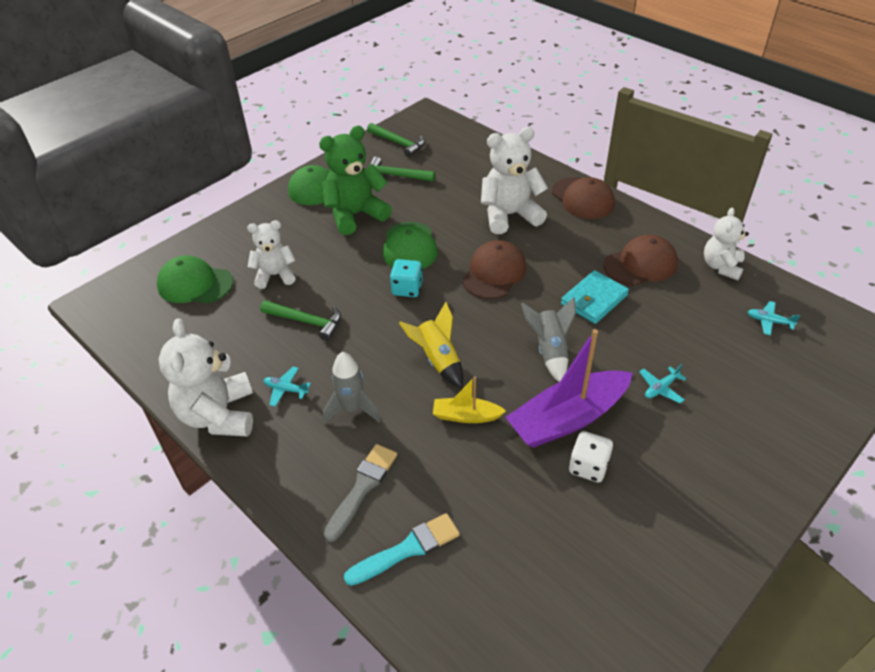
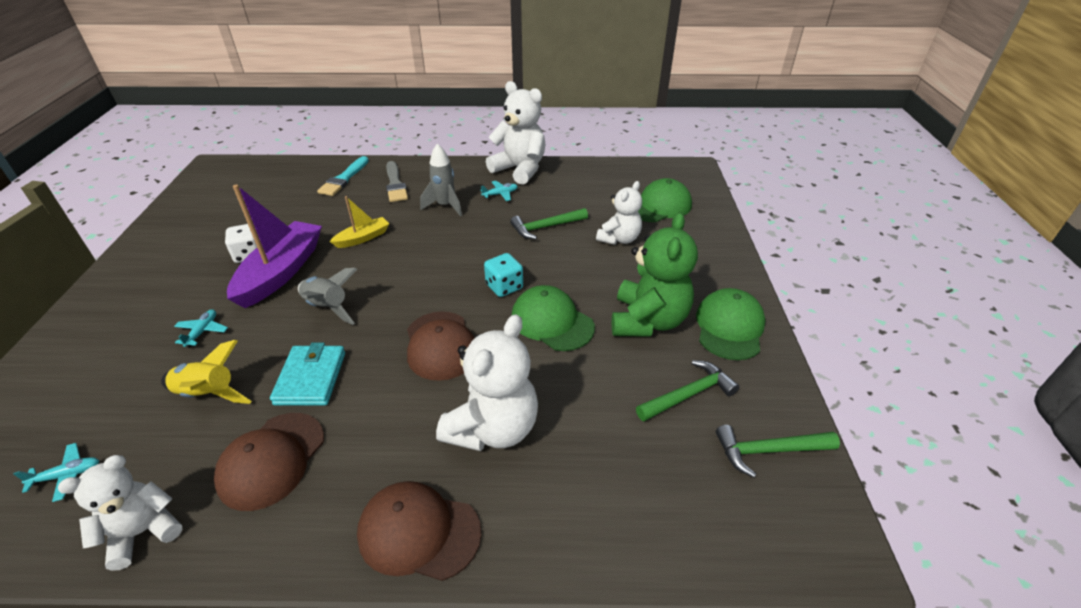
camera: 135 degrees right, 5 degrees down
yellow rocket [399,302,463,388] -> yellow rocket moved to [161,340,252,404]
white teddy bear [704,208,749,280] -> white teddy bear turned 105 degrees counterclockwise [58,455,183,571]

